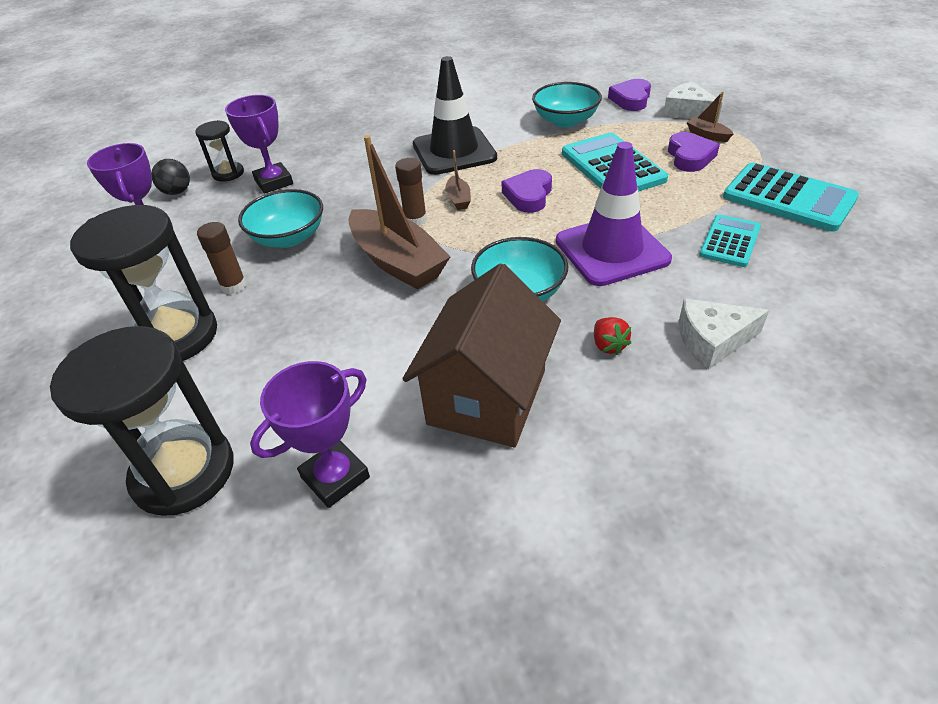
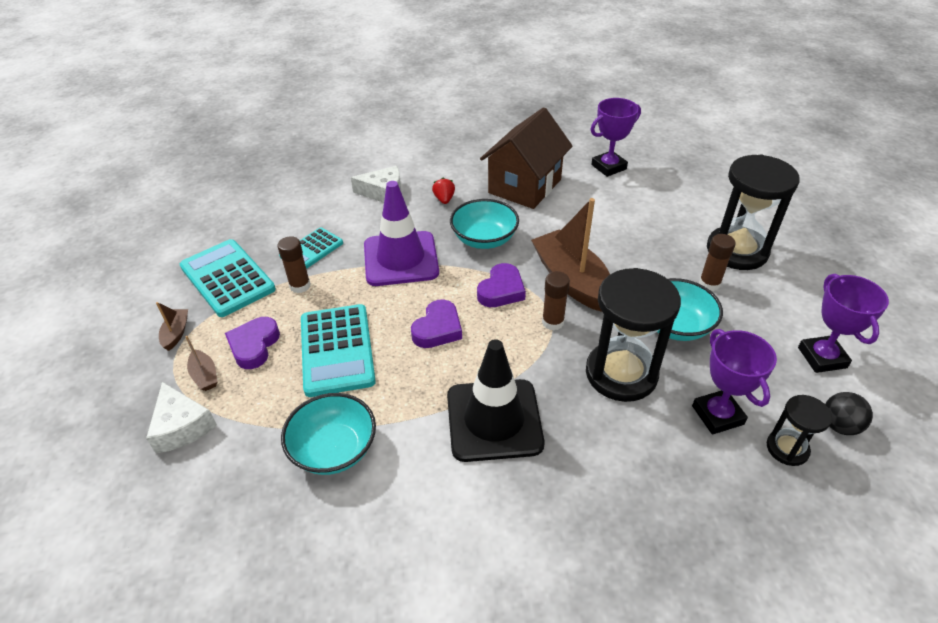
camera: 170 degrees left, 0 degrees up
black hourglass [50,326,234,516] -> black hourglass moved to [586,268,681,402]
brown boat [445,150,471,210] -> brown boat moved to [156,302,188,351]
purple heart [608,79,651,111] -> purple heart moved to [477,263,526,307]
none -> brown glue stick [277,236,311,293]

